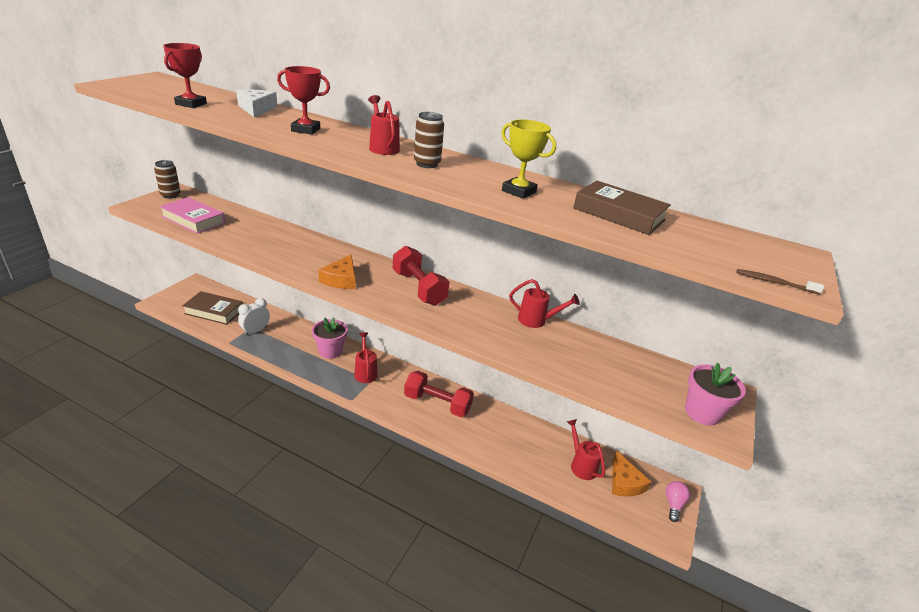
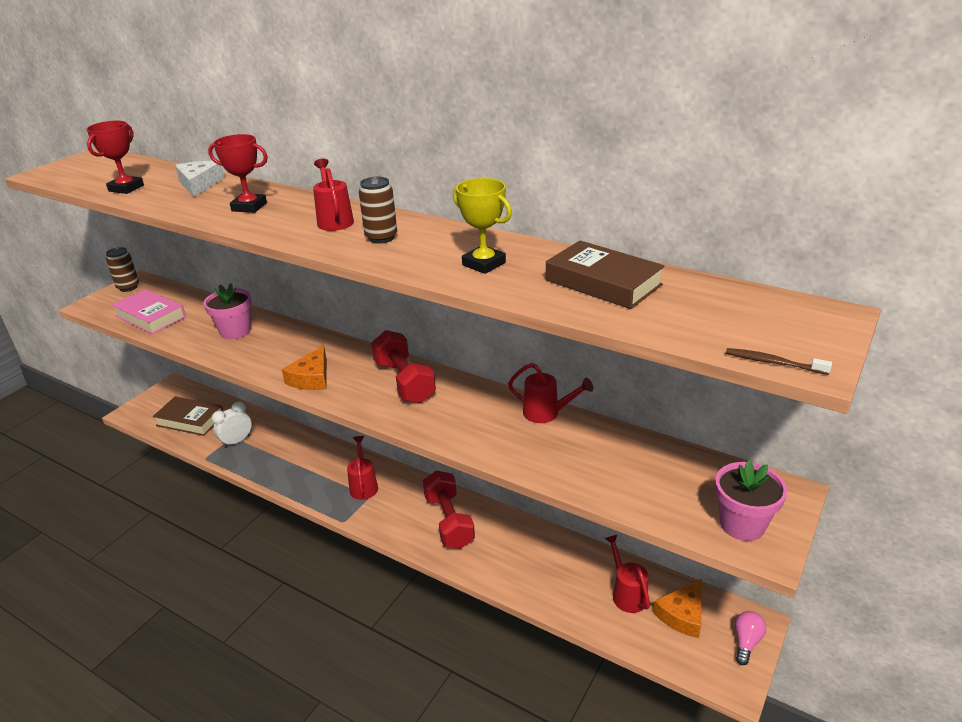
camera: 10 degrees right, 0 degrees up
pink flower pot [312,317,348,359] -> pink flower pot moved to [203,283,252,339]
red dumbbell [404,371,474,417] -> red dumbbell turned 45 degrees clockwise [423,470,475,549]
orange cheese [612,451,651,496] -> orange cheese turned 45 degrees clockwise [653,579,702,638]

